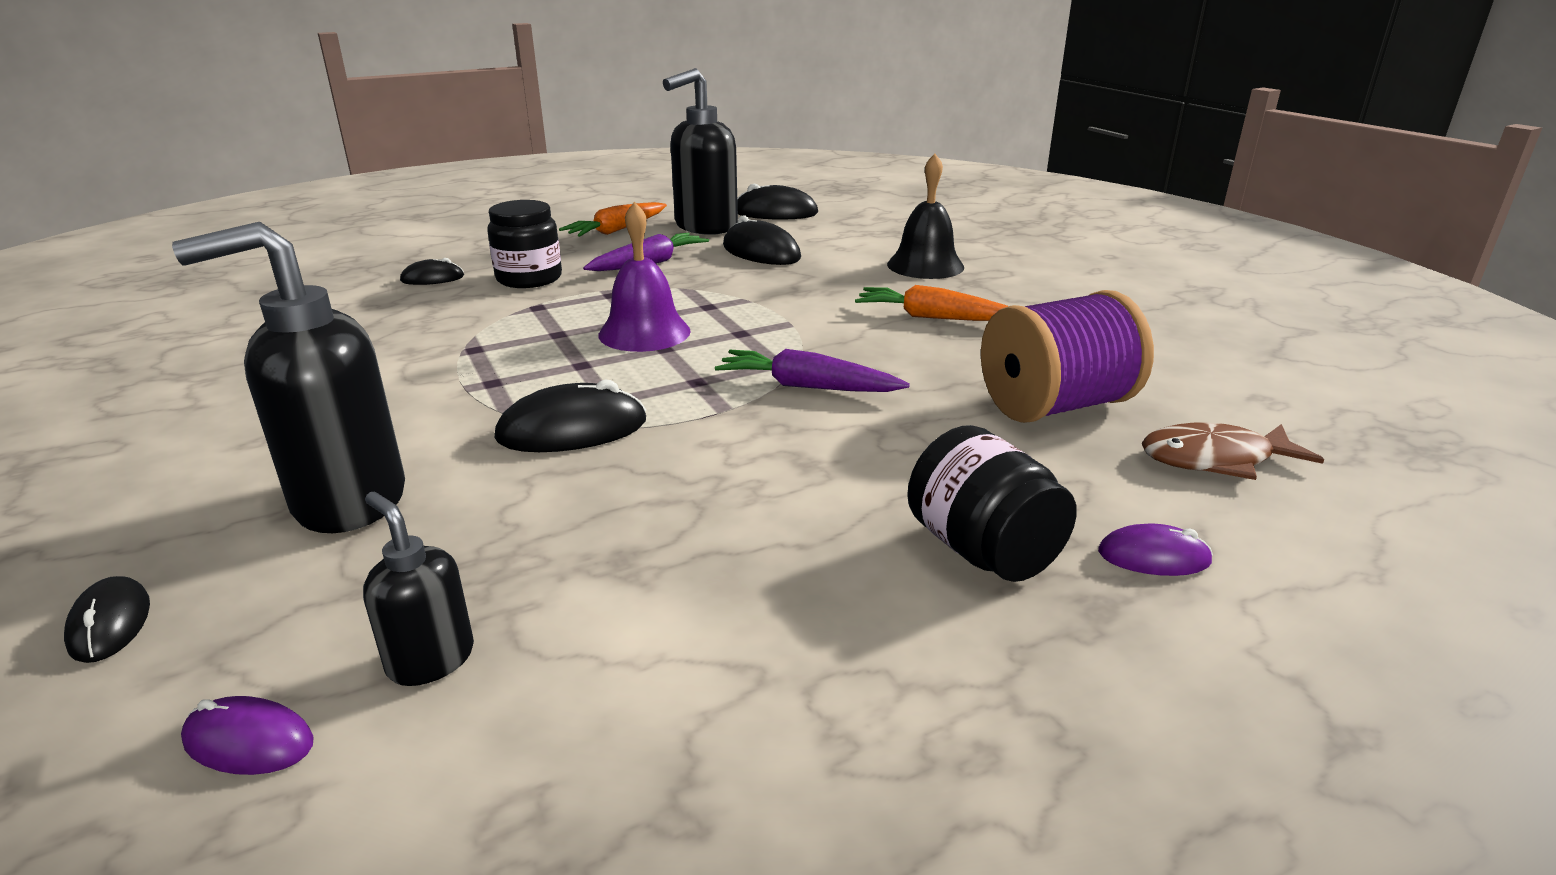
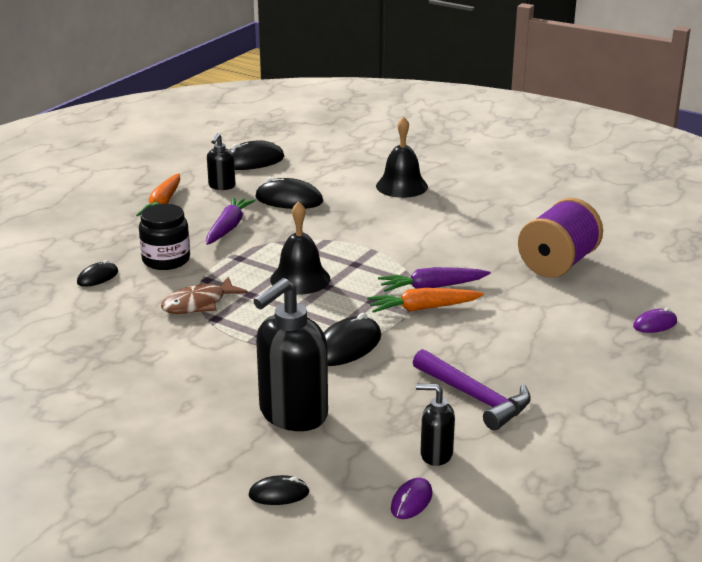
camera: 30 degrees left, 0 degrees up
black mouse [64,576,150,663] -> black mouse turned 45 degrees counterclockwise [249,475,310,505]
purple mouse [181,696,314,775] -> purple mouse turned 45 degrees counterclockwise [391,478,432,519]
purple bell [598,202,691,352] -> black bell [270,201,330,294]
black soap dispenser [663,68,738,235] -> black soap dispenser [207,133,235,190], size x0.51
orange carrot [855,285,1008,321] -> orange carrot moved to [367,288,484,313]
black jar [907,425,1077,582] -> none
brown fish [1142,423,1324,480] -> brown fish moved to [161,277,248,314]
none -> purple hammer [413,349,531,431]

